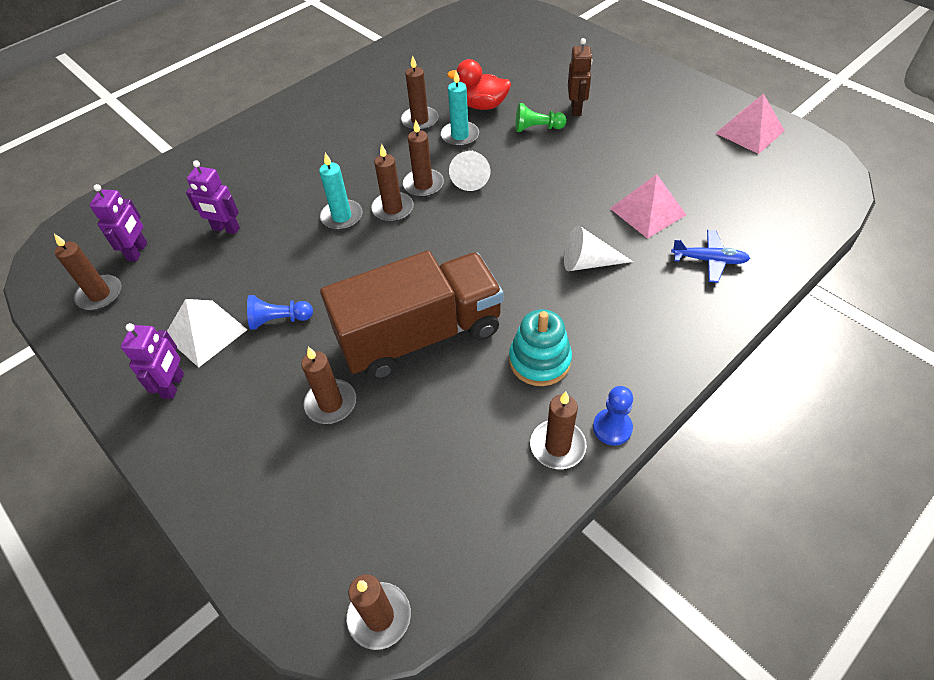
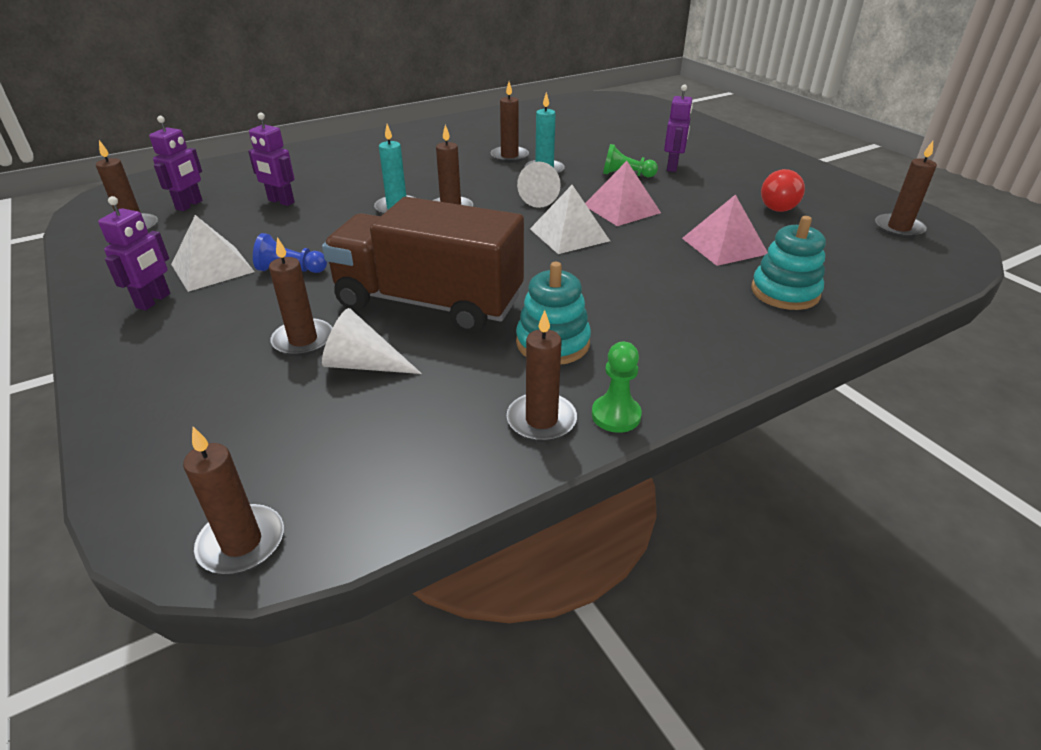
camera: 10 degrees right, 15 degrees down
brown truck [320,251,503,380] -> brown truck turned 150 degrees counterclockwise [322,197,524,334]
brown candle [403,120,444,197] -> brown candle moved to [875,141,937,238]
red duck [447,59,511,110] -> none
white cone [564,226,633,271] -> white cone moved to [322,308,422,374]
brown robot [568,38,592,116] -> purple robot [664,85,693,172]
blue pawn [593,386,633,445] -> green pawn [592,342,642,433]
blue plane [671,230,750,283] -> turquoise stacking toy [751,216,826,310]
pink pyramid [716,93,785,154] -> pink pyramid moved to [585,161,661,226]
none -> white pyramid [530,185,610,254]
none -> red light bulb [761,169,805,212]

